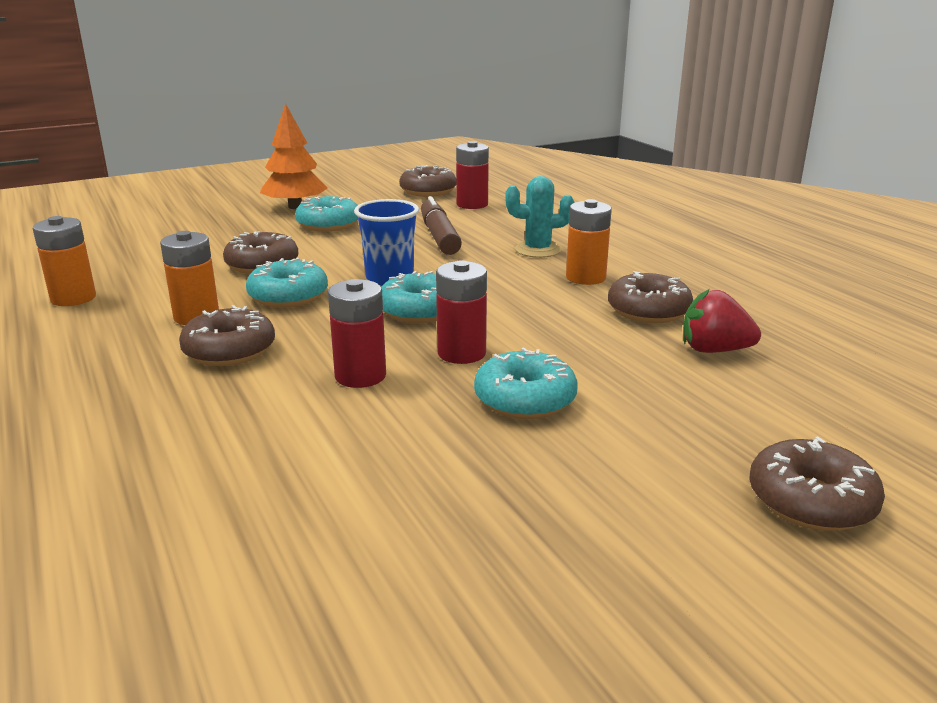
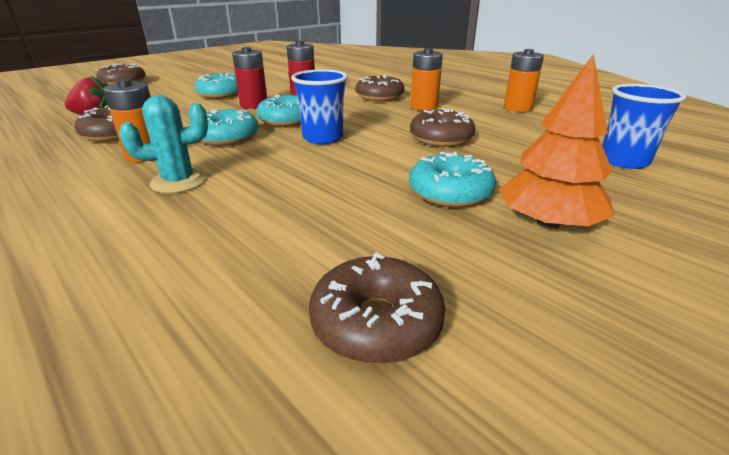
camera: 165 degrees right, 5 degrees up
turquoise donut [246,258,328,308] -> turquoise donut moved to [201,109,259,146]
brown marker [421,196,462,255] -> none
red battery [456,141,489,209] -> none
none -> blue cup [602,84,686,169]

